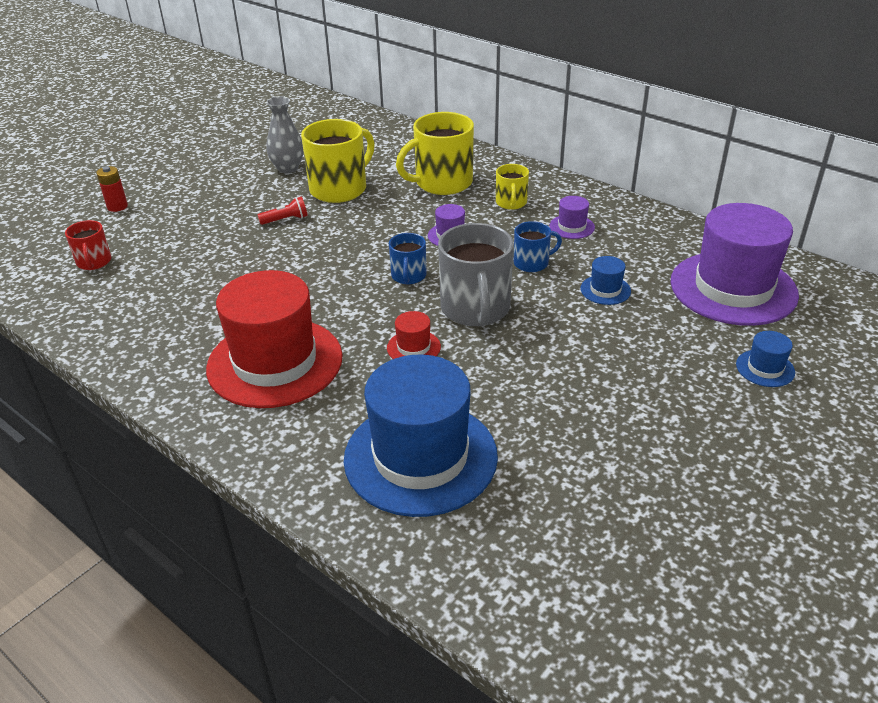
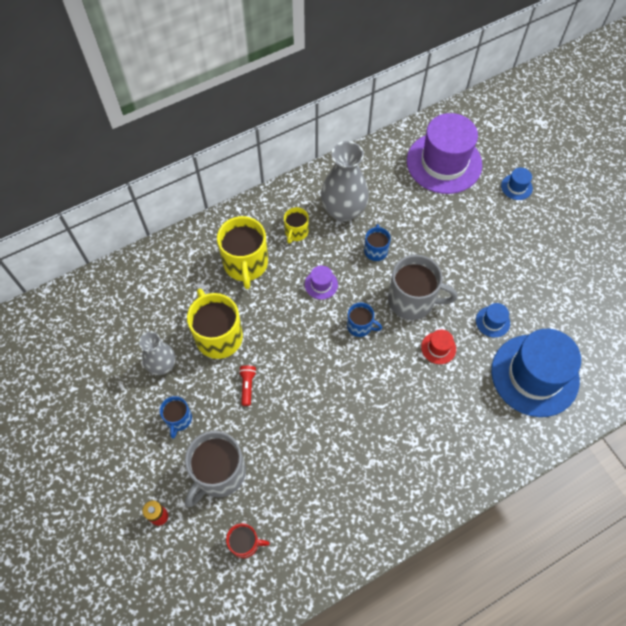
camera: 70 degrees left, 25 degrees up
red hat [206,270,343,408] -> none
yellow mug [496,164,529,210] -> yellow mug turned 90 degrees clockwise [284,207,309,243]
purple hat [549,196,595,239] -> grey vase [321,141,369,222]
blue hat [580,256,631,305] -> blue hat moved to [476,303,510,337]
none -> blue mug [160,396,192,438]
none -> grey mug [185,431,246,507]

